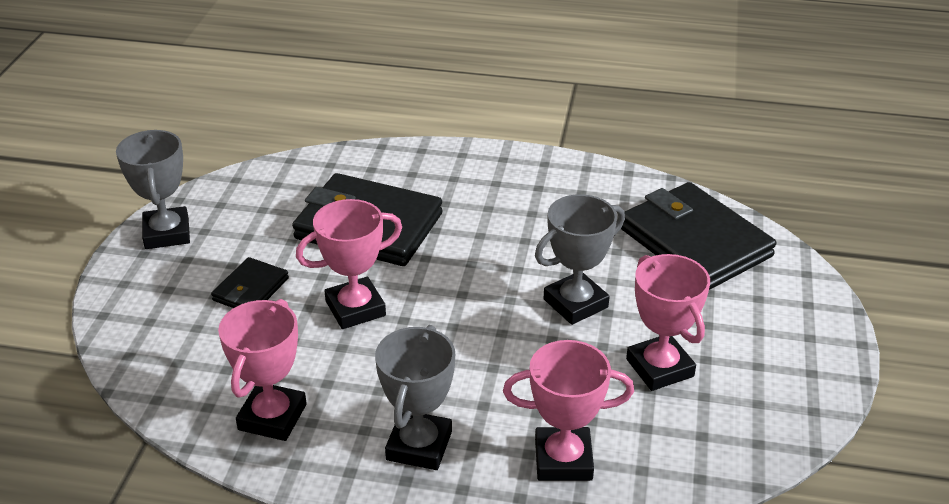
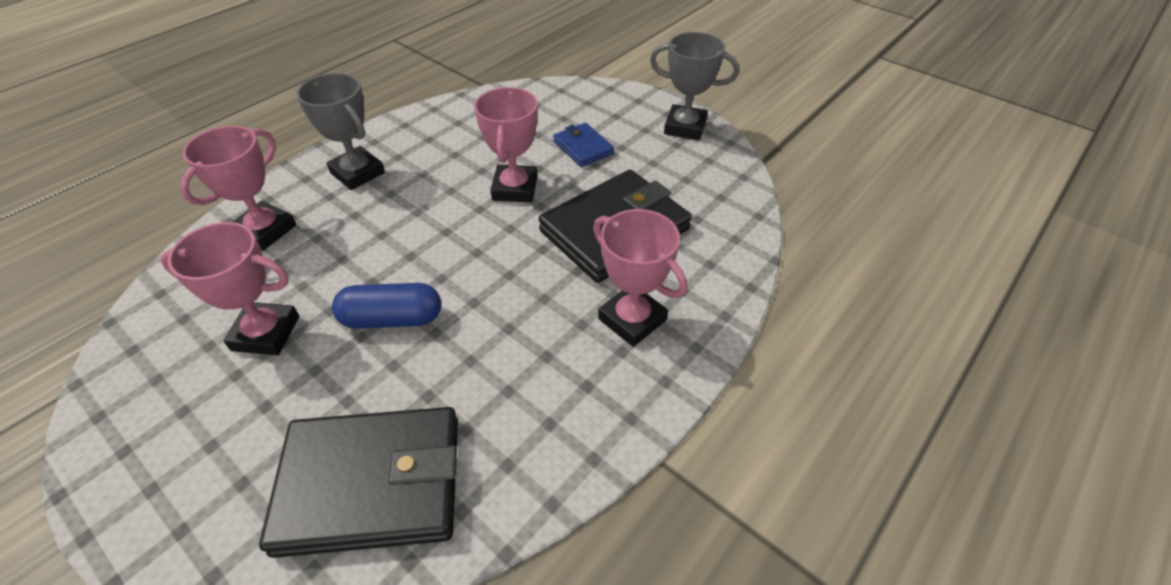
camera: 120 degrees right, 10 degrees up
black wallet [211,257,289,308] -> blue wallet [553,123,614,167]
pink trophy [218,299,307,441] -> pink trophy moved to [593,209,687,347]
grey trophy [535,194,625,325] -> blue capsule [332,283,441,329]

